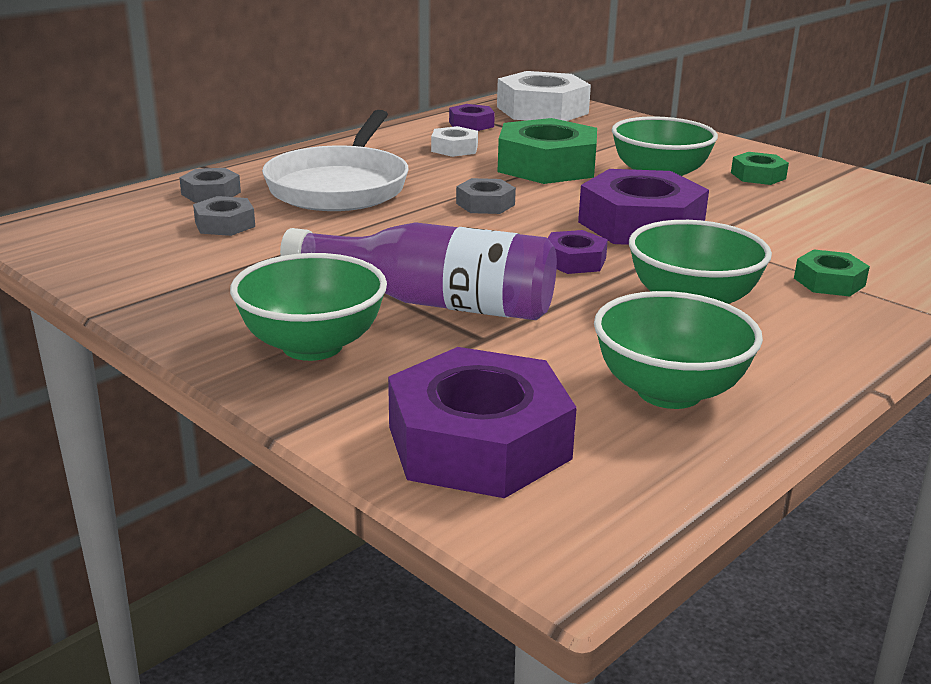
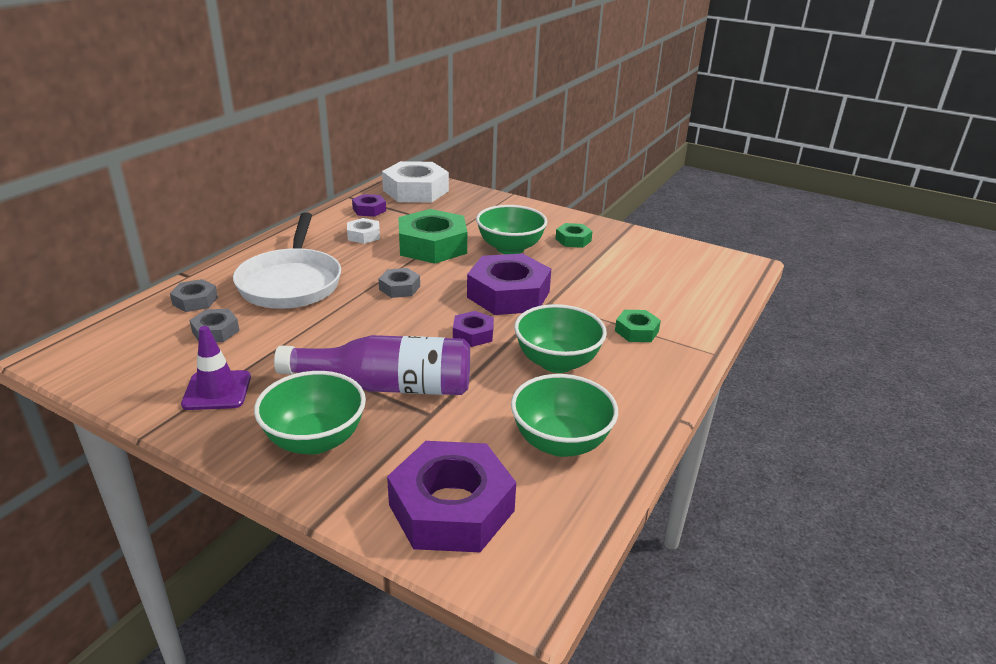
camera: 15 degrees left, 5 degrees up
none -> purple traffic cone [181,326,251,410]

